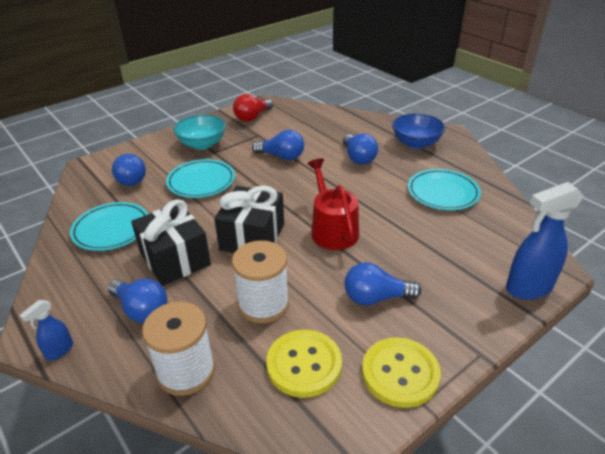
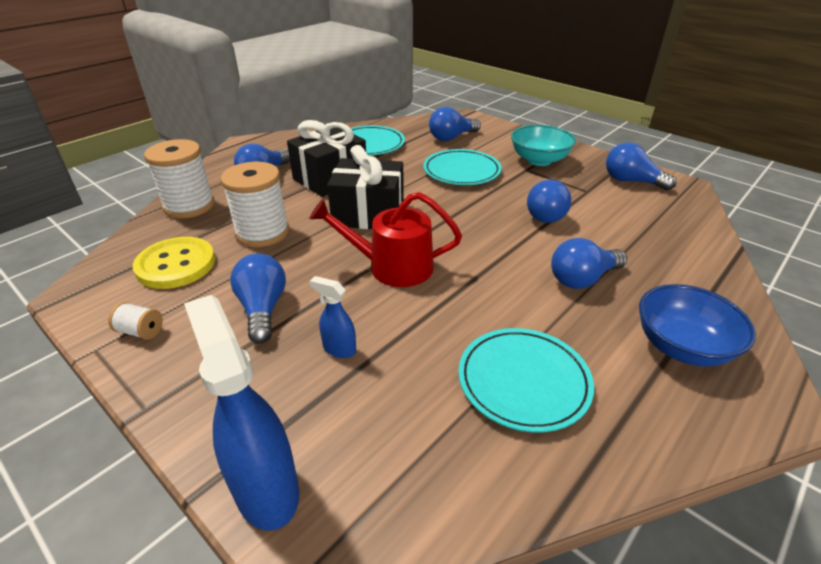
camera: 80 degrees right, 0 degrees up
blue spray bottle [20,300,73,361] -> blue spray bottle moved to [310,276,356,358]
red light bulb [233,94,273,122] -> blue light bulb [606,142,676,191]
red watering can [308,158,359,250] -> red watering can turned 150 degrees counterclockwise [309,192,462,287]
yellow button [362,338,441,408] -> white spool [108,302,163,340]

